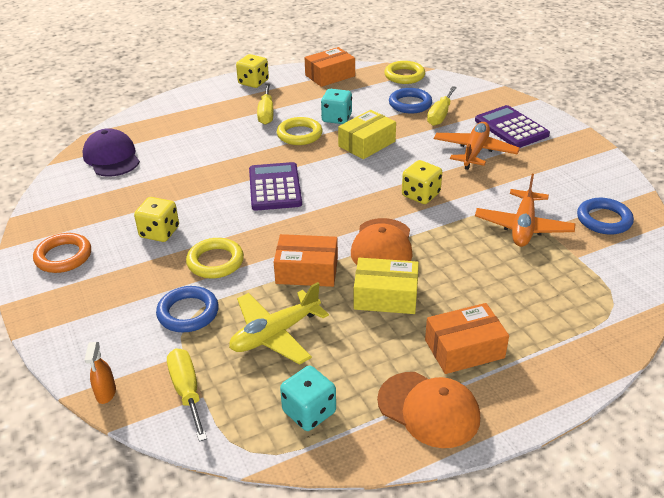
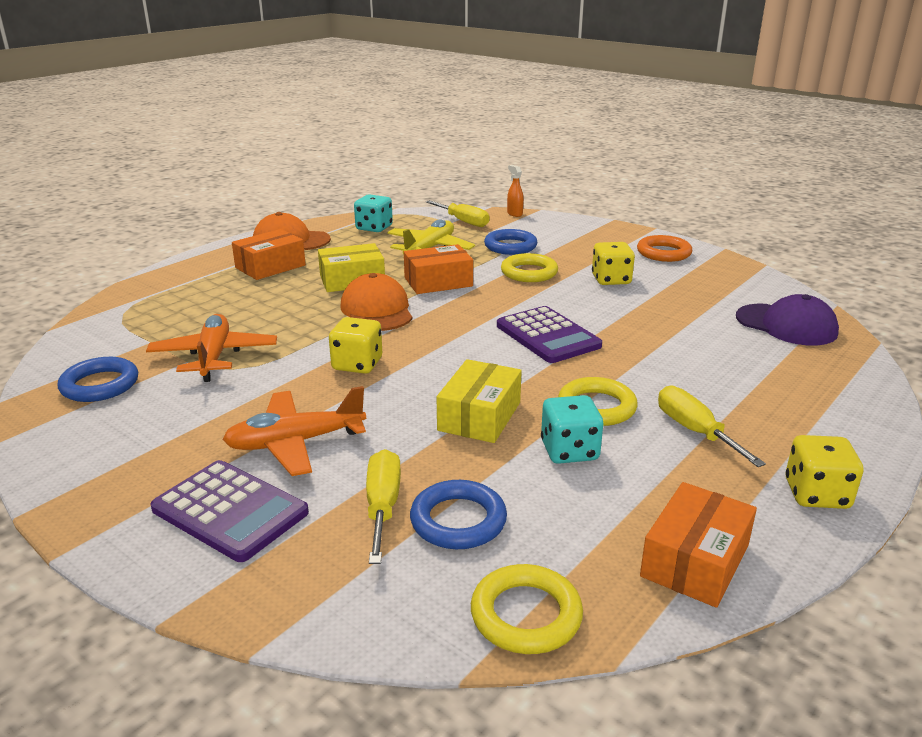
camera: 155 degrees right, 10 degrees down
orange plane [434,122,520,170] -> orange plane turned 75 degrees clockwise [222,386,366,476]

